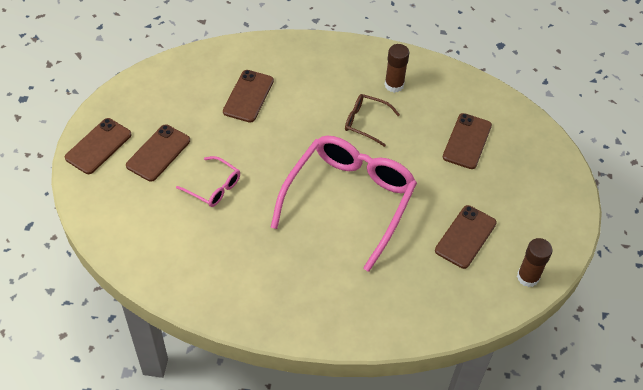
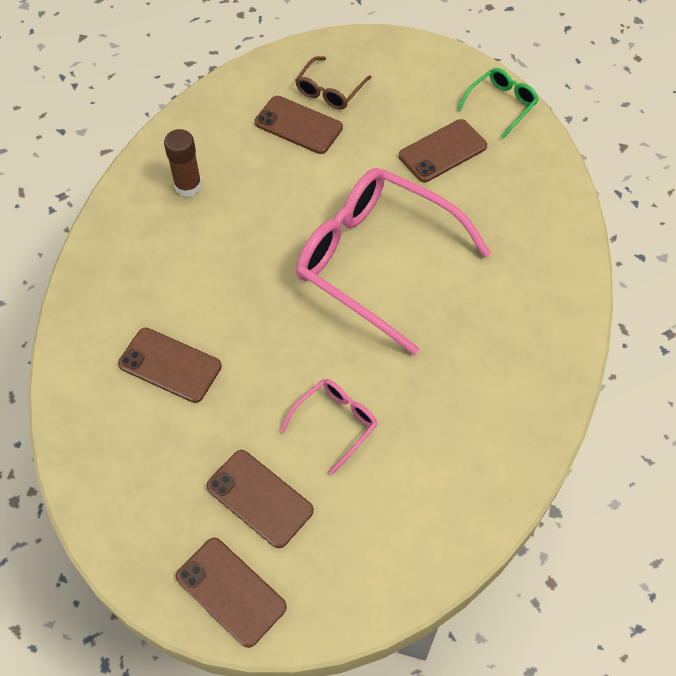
camera: 80 degrees left, 5 degrees up
brown glasses [345,94,400,147] -> brown glasses moved to [295,56,372,109]
brown phone [435,205,497,269] -> brown phone turned 75 degrees counterclockwise [399,119,487,182]
brown glue stick [517,238,553,287] -> green glasses [457,68,539,138]

